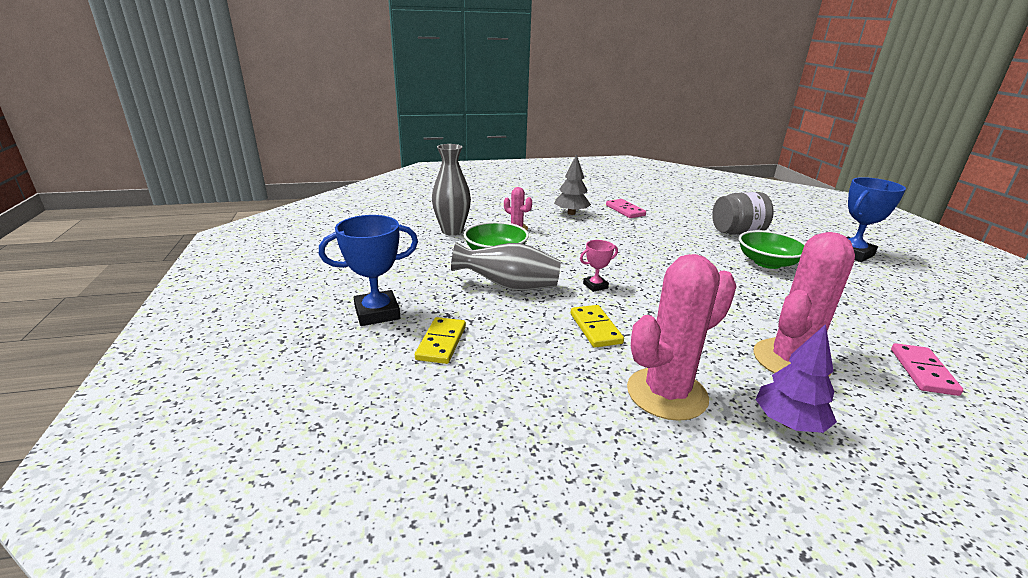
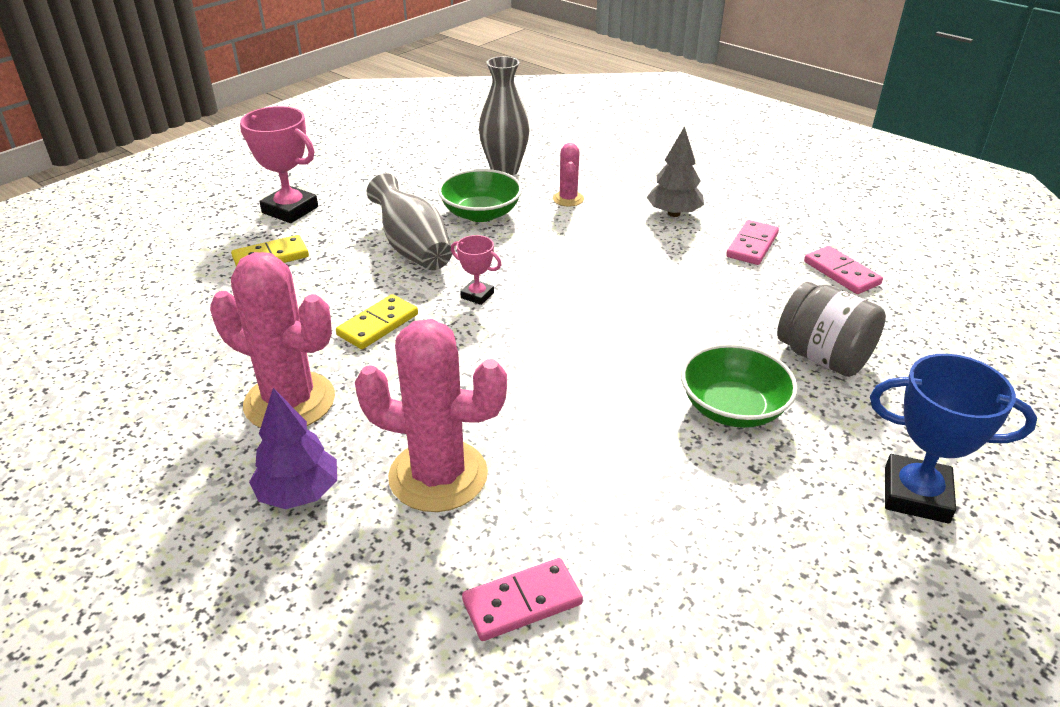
camera: 55 degrees right, 10 degrees up
blue trophy [319,215,418,326] -> pink trophy [240,106,318,223]
none -> pink domino [804,246,883,294]

